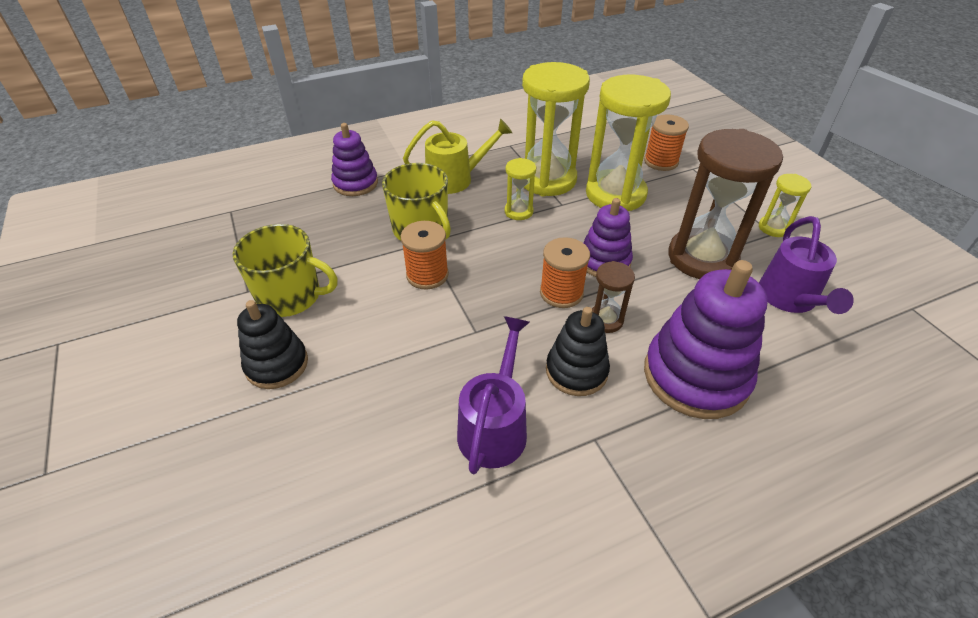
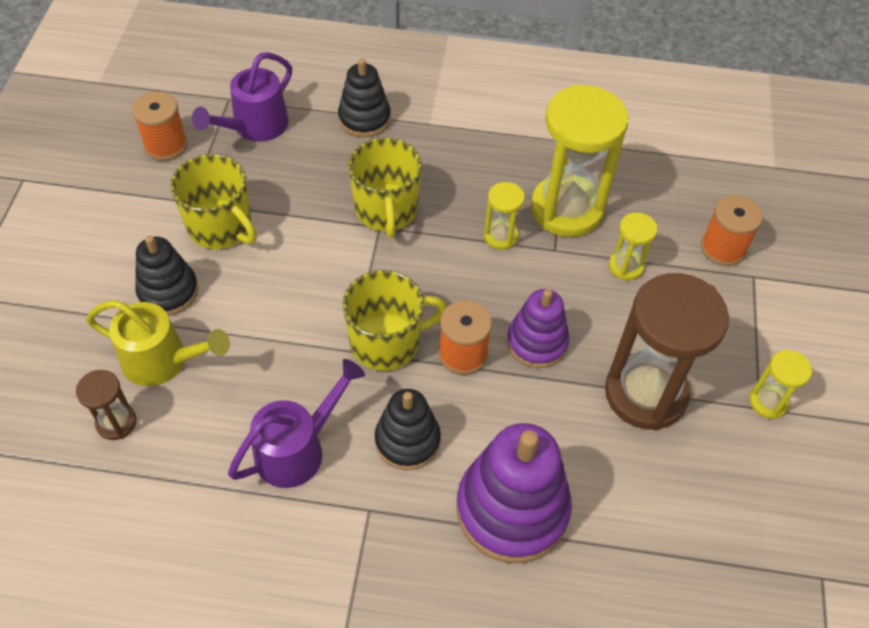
camera: 30 degrees right, 10 degrees up
purple stacking toy [331,123,378,196] -> black stacking toy [338,59,391,137]
orange spool [401,221,449,289] -> orange spool moved to [132,91,187,161]
yellow watering can [403,119,512,194] -> yellow watering can moved to [86,300,230,386]
yellow hourglass [586,75,671,211] -> yellow hourglass [609,212,658,280], size x0.46
brown hourglass [592,261,635,333] -> brown hourglass moved to [76,370,137,440]
purple watering can [759,216,854,314] -> purple watering can moved to [192,52,292,142]
none -> yellow mug [342,270,447,371]

